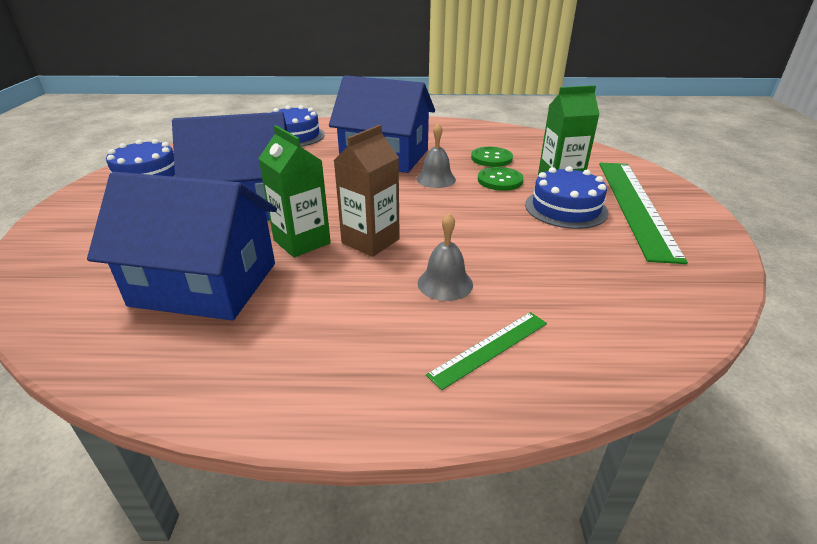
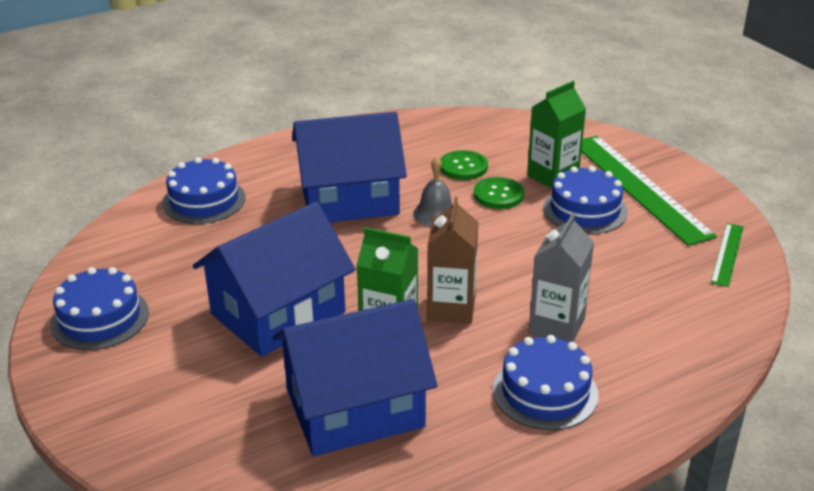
camera: 30 degrees left, 0 degrees up
grey bell [418,213,473,301] -> grey carton [529,213,594,342]
green ruler [426,312,547,390] -> green ruler moved to [711,223,744,287]
none -> blue cake [493,335,599,430]

